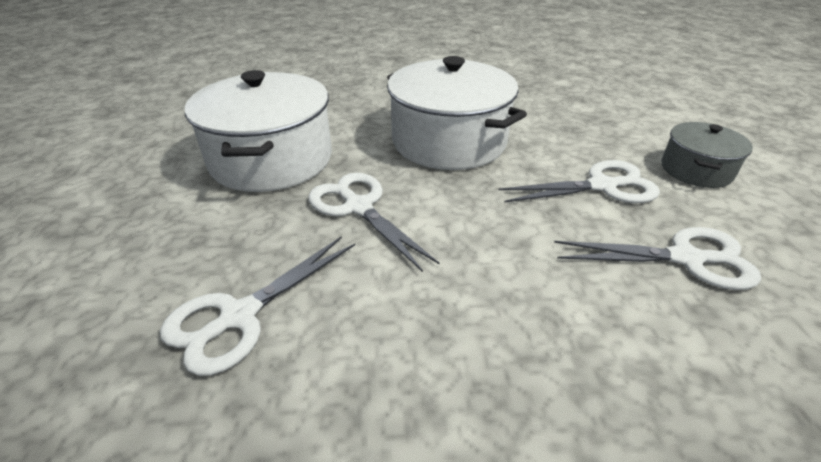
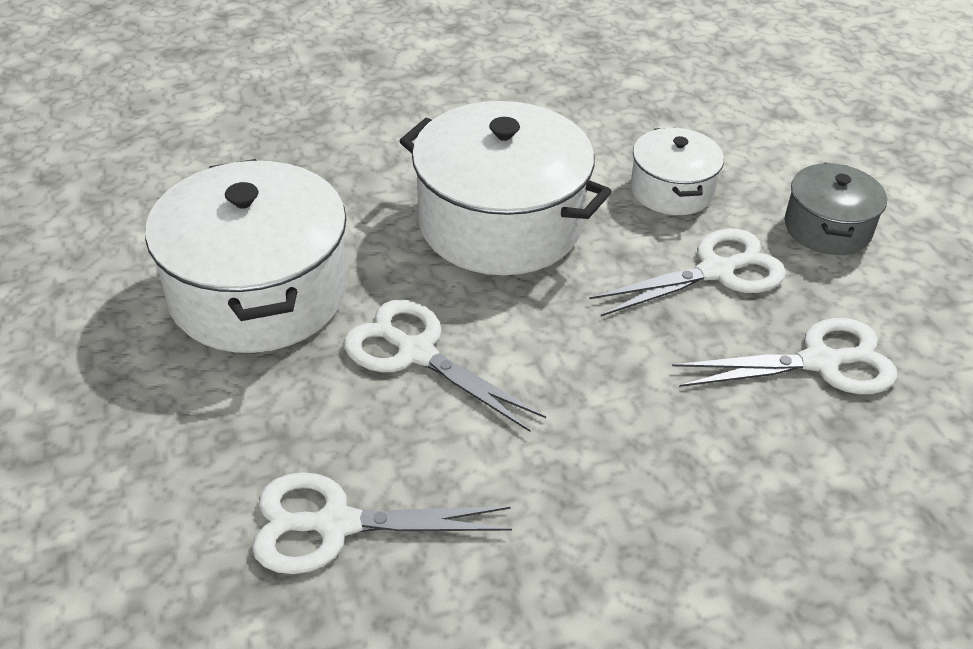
camera: 15 degrees left, 5 degrees up
white scissors [160,236,355,376] -> white scissors turned 60 degrees clockwise [252,472,512,574]
none -> white pot [630,127,724,215]

